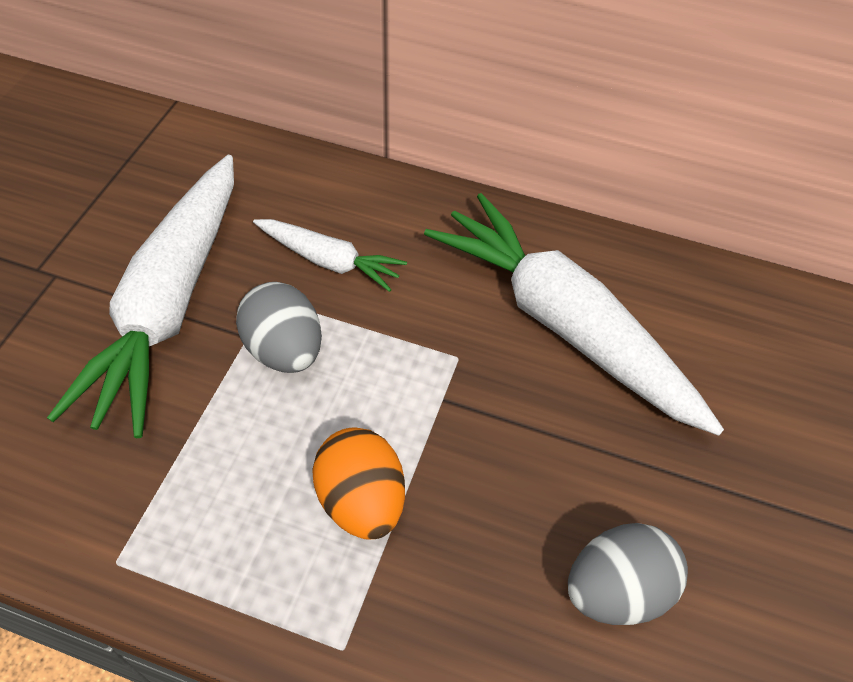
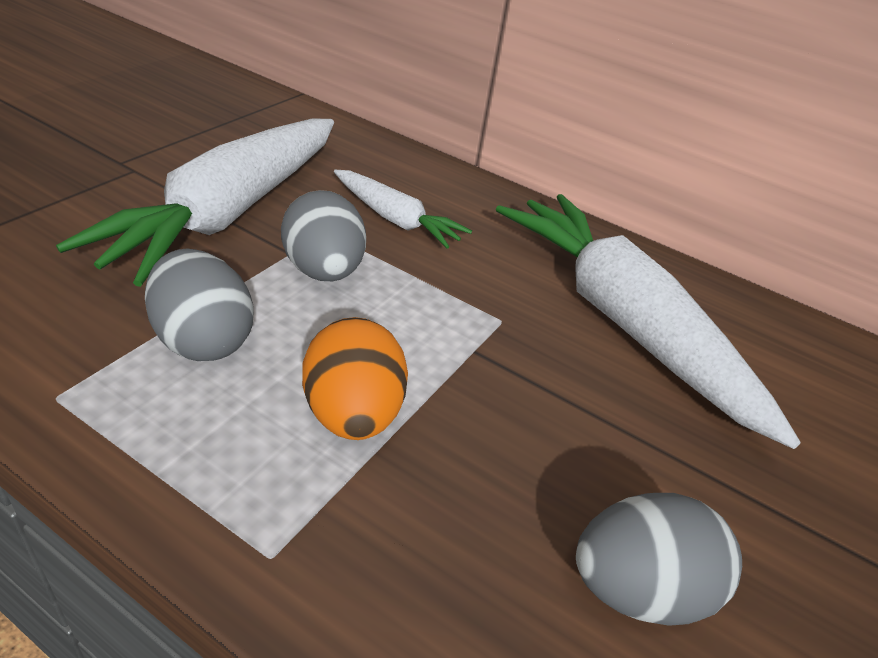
camera: 10 degrees right, 15 degrees down
none -> grey egg [145,249,254,361]

